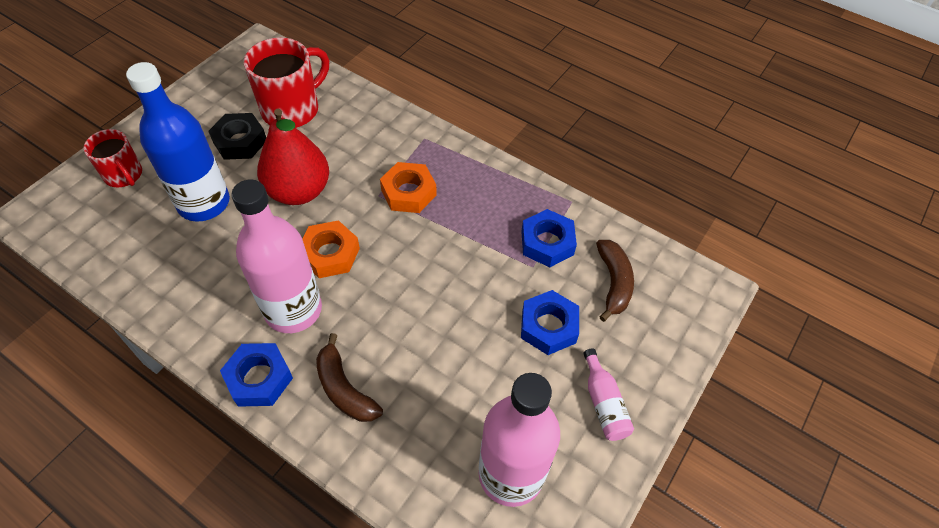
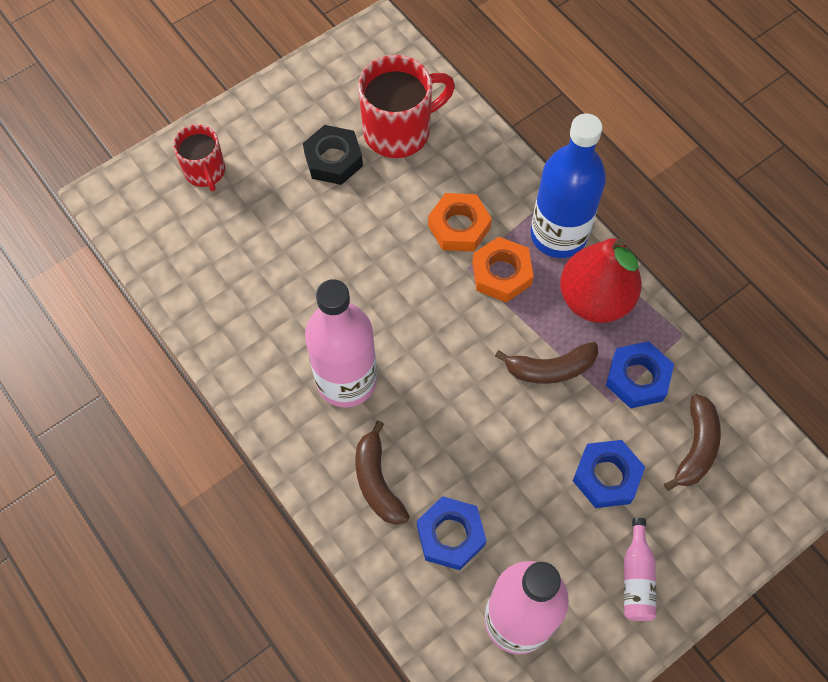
camera: 20 degrees right, 10 degrees up
blue bottle [126,62,230,222] -> blue bottle moved to [531,113,606,258]
blue nut [220,343,293,407] -> blue nut moved to [417,496,487,570]
red pear [257,109,329,205] -> red pear moved to [560,238,642,323]
orange nut [303,220,360,278] -> orange nut moved to [428,193,492,252]
none -> brown banana [495,342,598,384]

